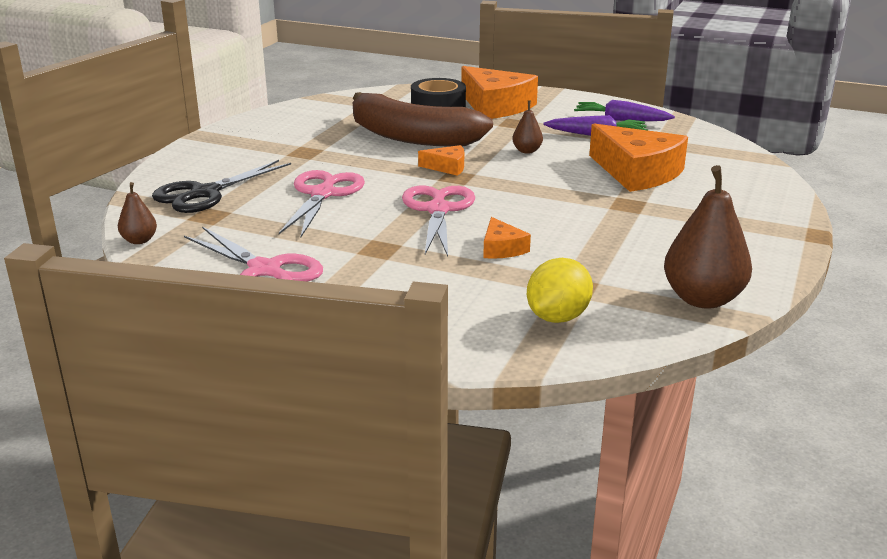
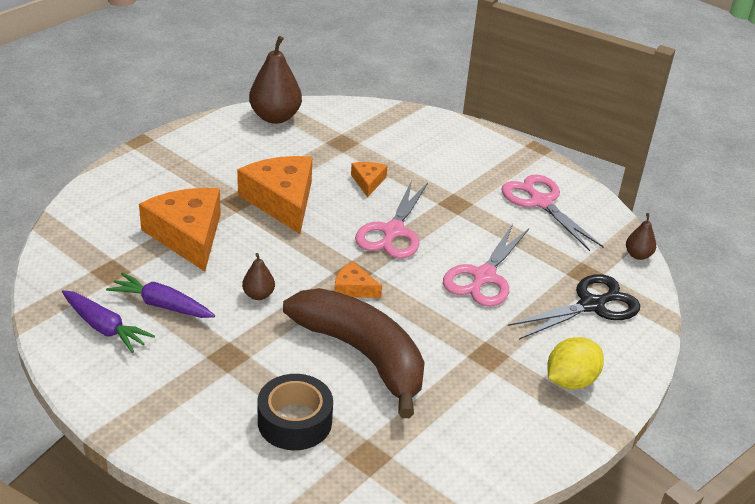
camera: 165 degrees left, 10 degrees up
orange cheese [461,66,538,119] -> orange cheese moved to [237,156,312,234]
yellow lemon [527,258,593,323] -> yellow lemon moved to [547,337,604,389]

